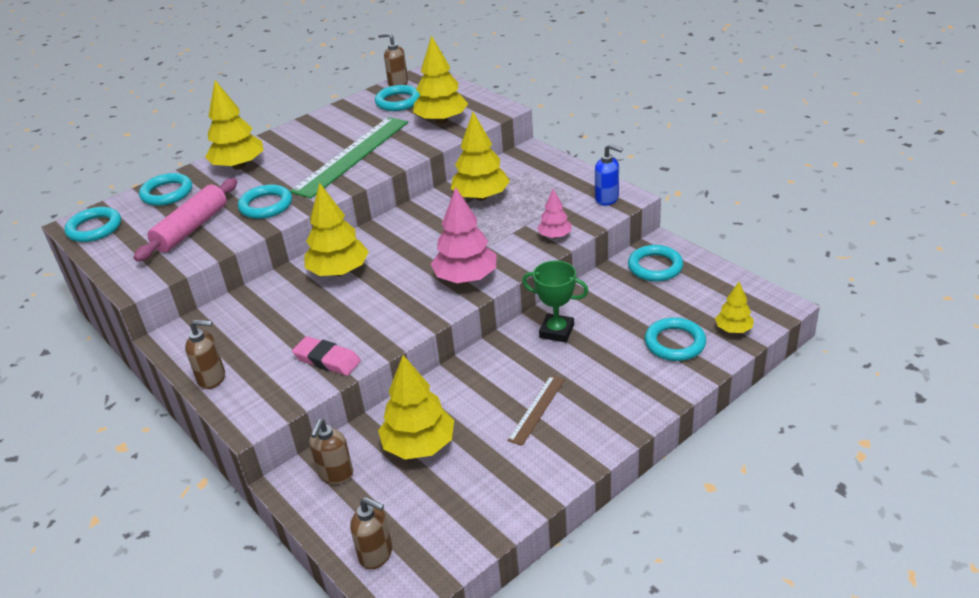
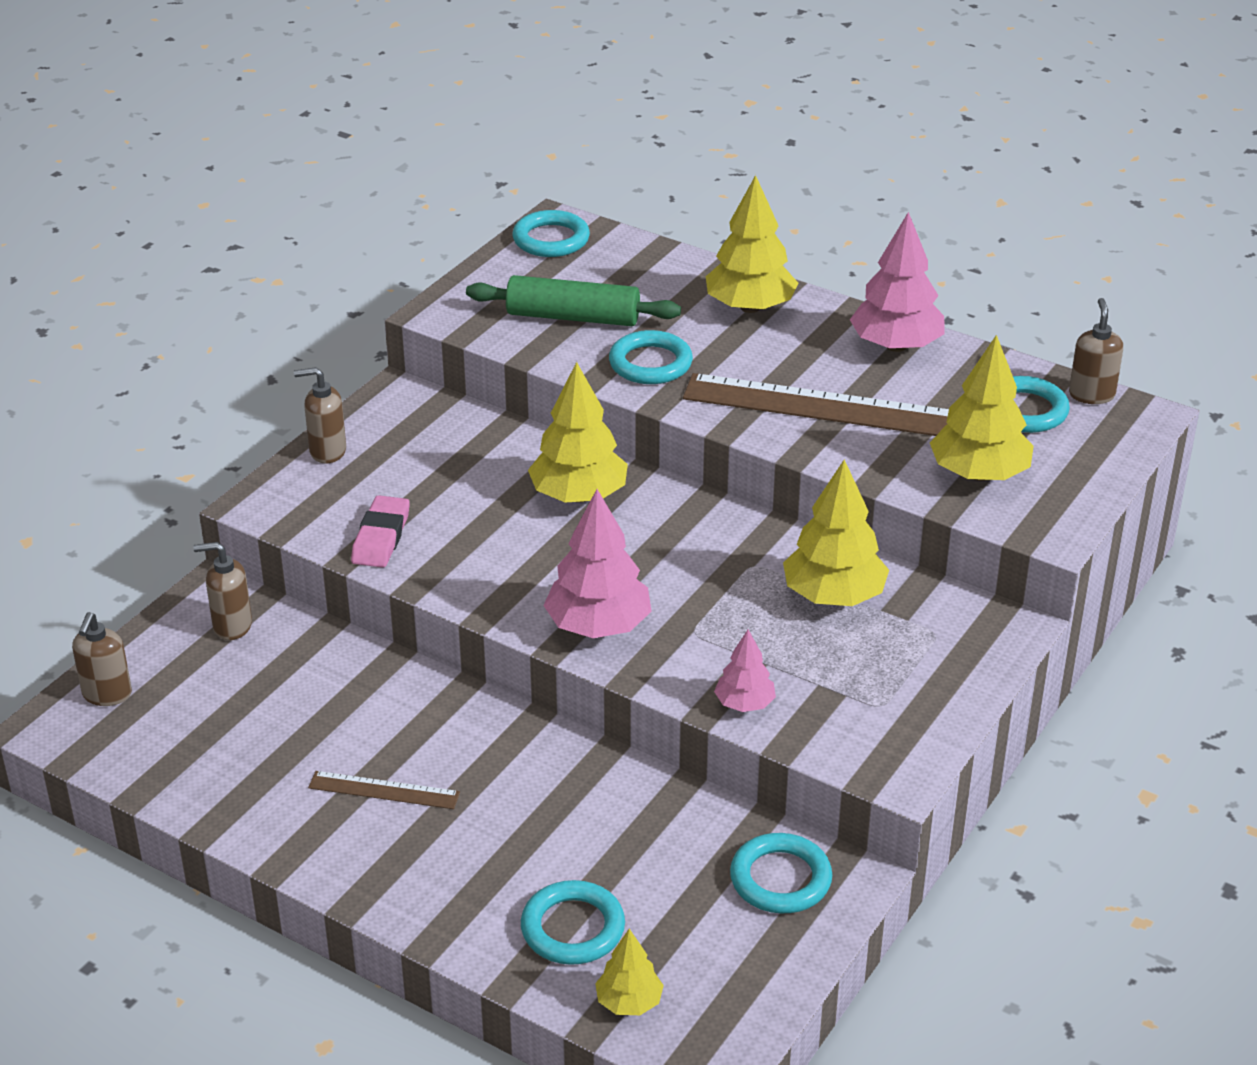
camera: 70 degrees right, 0 degrees up
pink rolling pin [133,178,237,262] -> green rolling pin [466,275,681,326]
turquoise ring [139,173,192,206] -> none
brown soap dispenser [185,320,225,389] -> brown soap dispenser turned 105 degrees clockwise [294,367,346,464]
green ruler [290,117,408,198] -> brown ruler [683,373,949,436]
yellow tree [378,355,454,459] -> none
green trophy [522,261,589,342] -> none
blue soap dispenser [595,144,623,206] -> none
none -> pink tree [850,212,945,352]

